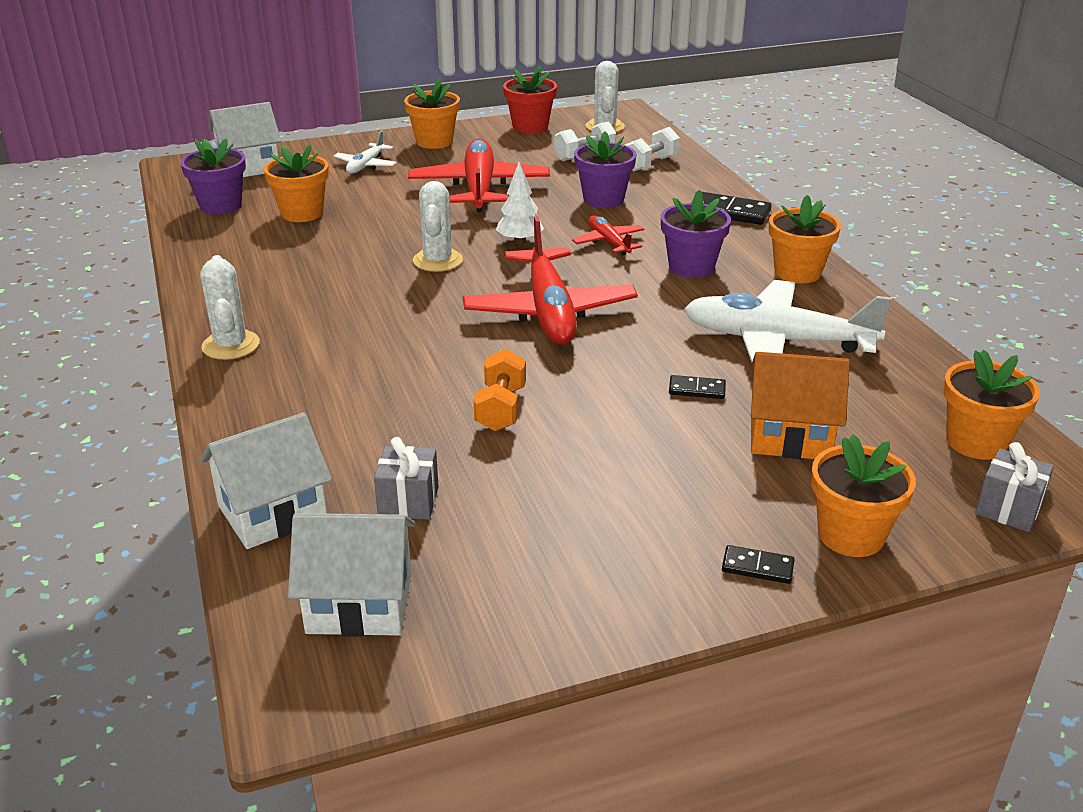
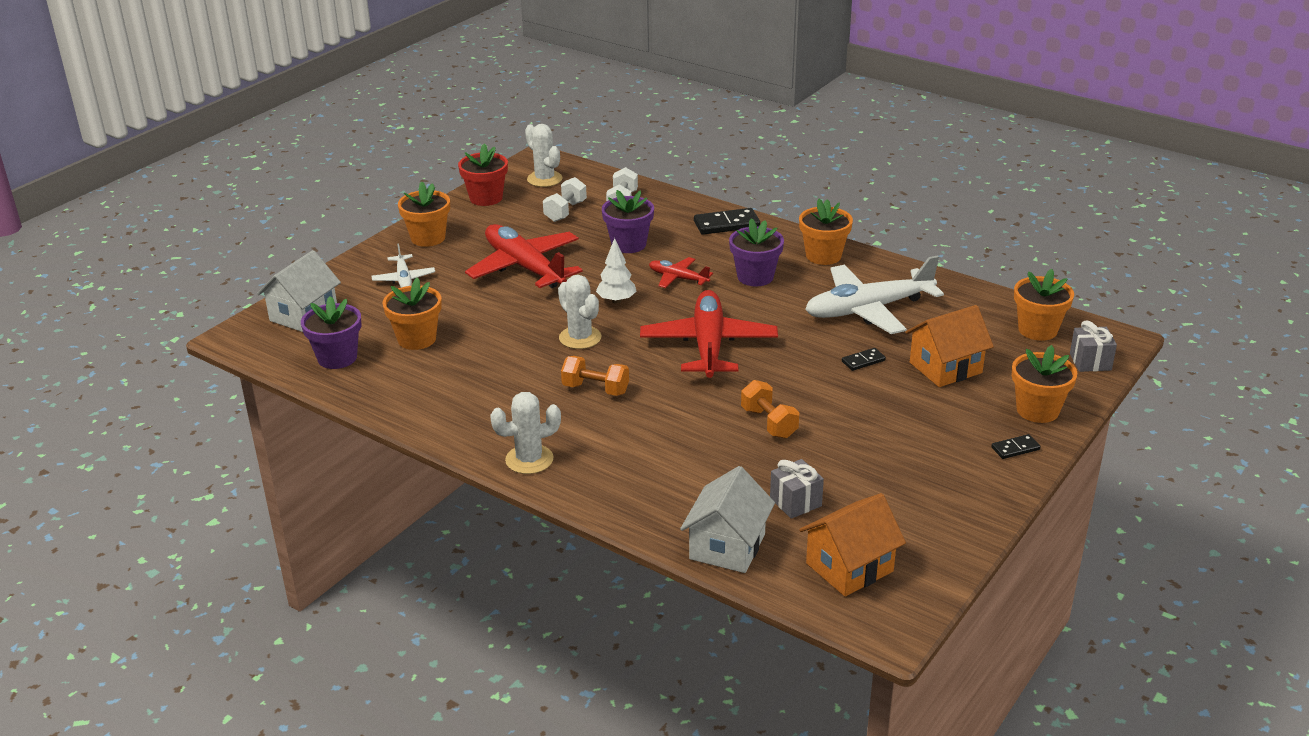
camera: 35 degrees left, 0 degrees up
white cactus [200,255,260,360] -> white cactus turned 60 degrees counterclockwise [490,392,561,474]
white house [288,513,416,637] -> orange house [799,493,906,597]
red plane [462,216,638,345] -> red plane turned 135 degrees counterclockwise [640,290,778,378]
none -> orange dumbbell [561,356,629,396]

